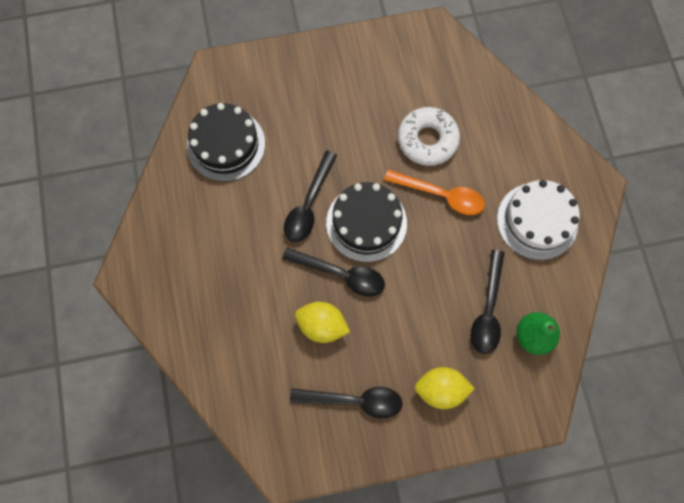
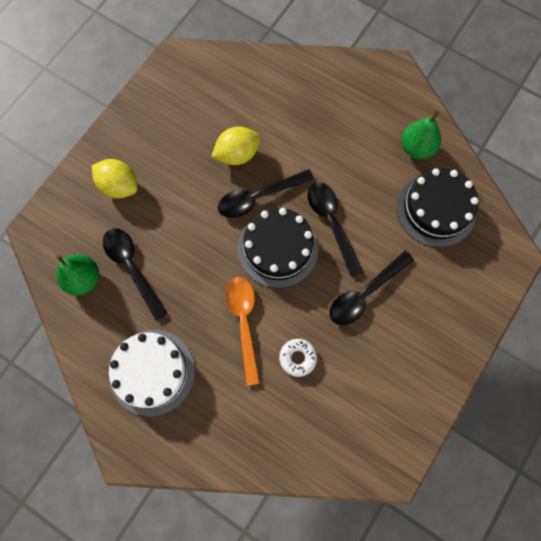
camera: 135 degrees right, 0 degrees up
black spoon [290,387,403,418] -> black spoon moved to [330,251,414,325]
orange spoon [384,169,485,215] -> orange spoon turned 105 degrees clockwise [225,277,260,386]
white donut [398,107,460,166] -> white donut [279,339,317,377], size x0.56
yellow lemon [414,367,475,409] -> yellow lemon turned 75 degrees clockwise [92,159,138,199]
none -> green pear [401,111,441,159]

